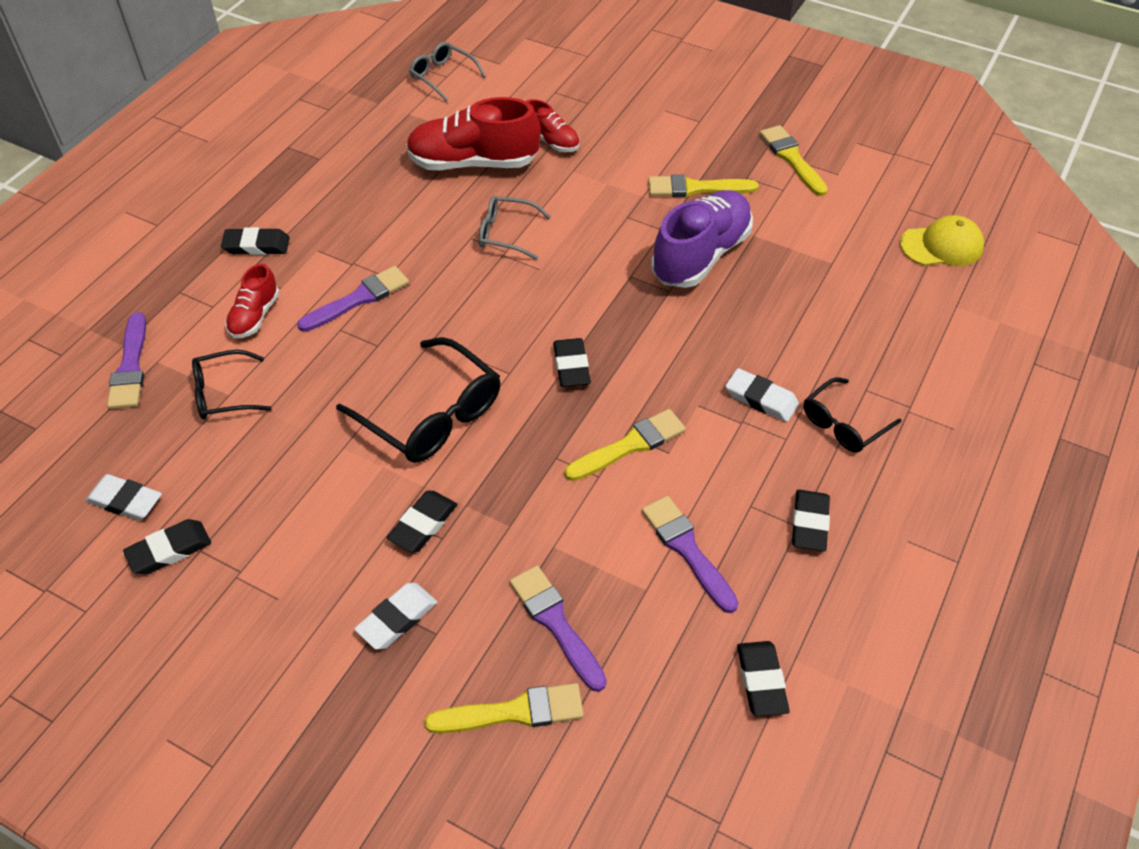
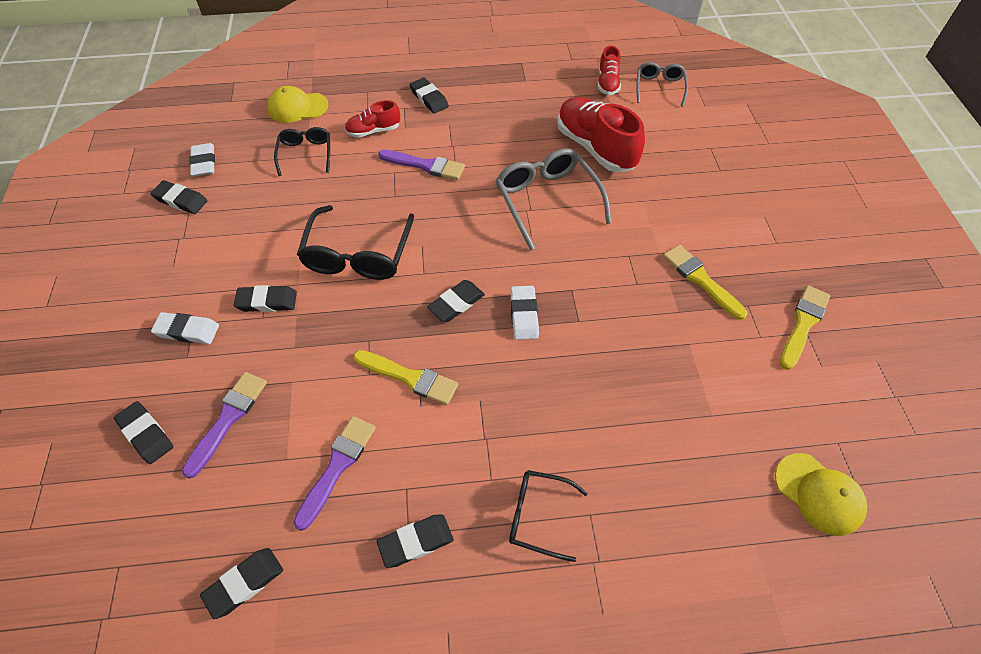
camera: 55 degrees right, 5 degrees up
purple brush [107,312,146,409] -> yellow cap [267,86,328,123]
black glasses [192,350,272,420] -> black glasses turned 45 degrees clockwise [274,127,330,176]
yellow brush [425,683,584,733] -> black eraser [114,401,173,464]
grey glasses [479,196,551,260] -> grey glasses [496,148,612,250], size x1.69
red shoe [526,99,580,152] -> red shoe moved to [598,46,621,95]
purple shoe [651,190,753,288] -> none
white eraser [725,368,799,422] -> white eraser moved to [510,286,539,340]

